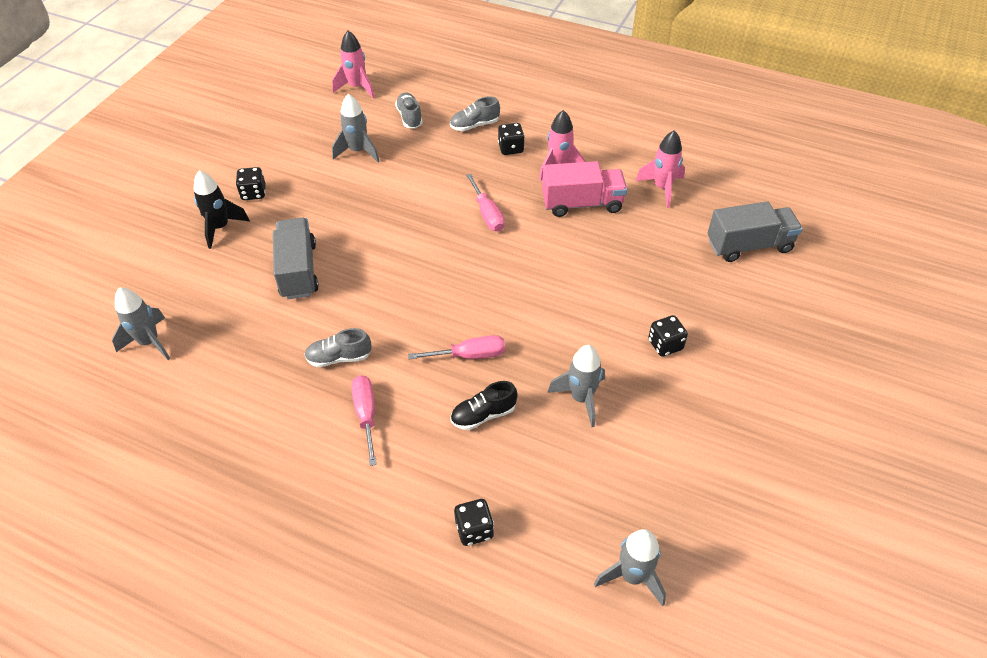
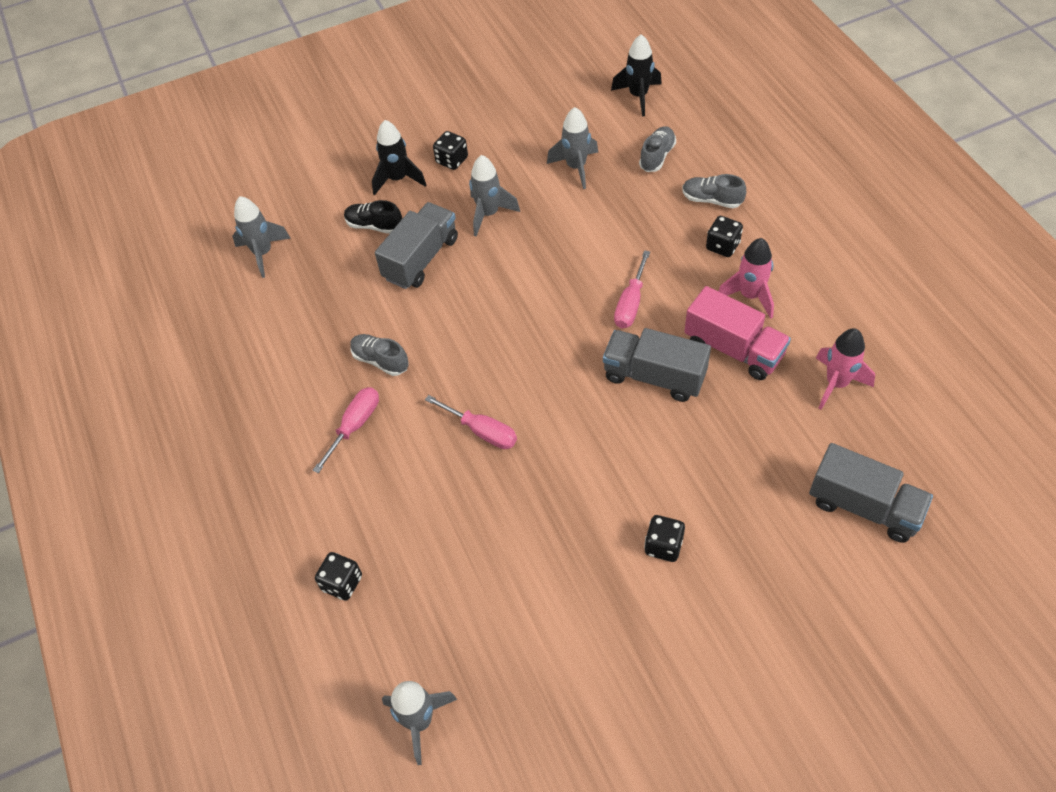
camera: 45 degrees right, 5 degrees up
pink rocket [332,31,375,98] -> black rocket [611,34,662,116]
black shoe [451,381,518,430] -> black shoe moved to [344,200,402,234]
grey rocket [547,345,605,427] -> grey rocket moved to [469,155,520,237]
none -> grey truck [603,328,711,402]

